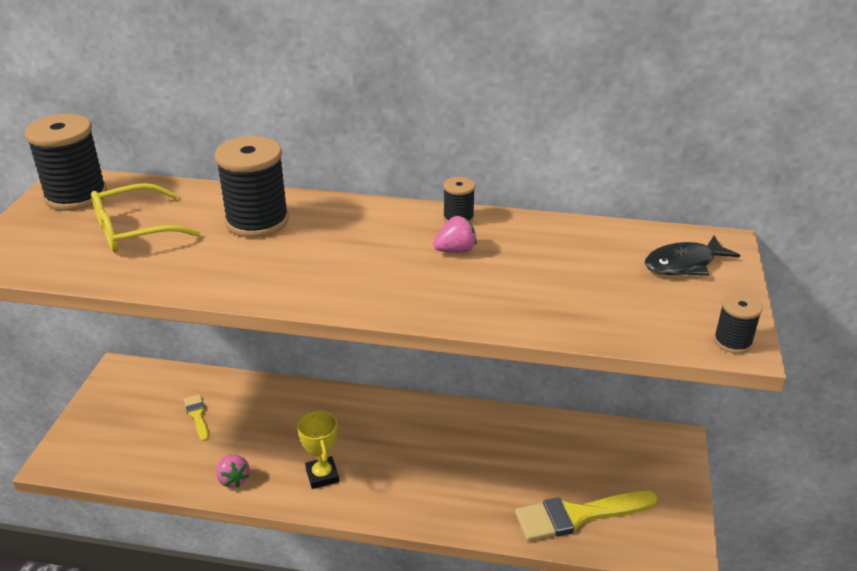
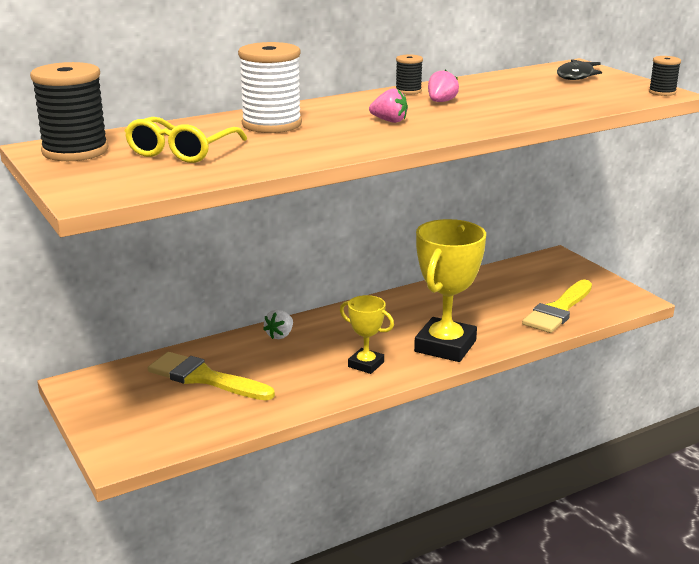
camera: 40 degrees left, 10 degrees down
yellow brush [184,394,209,441] -> yellow brush [148,352,275,400], size x1.99
black spool [215,136,289,238] -> white spool [238,42,302,133]
pink strawberry [216,455,250,487] -> pink strawberry moved to [369,88,408,123]
none -> white strawberry [263,310,293,339]
none -> yellow trophy [414,219,486,362]

